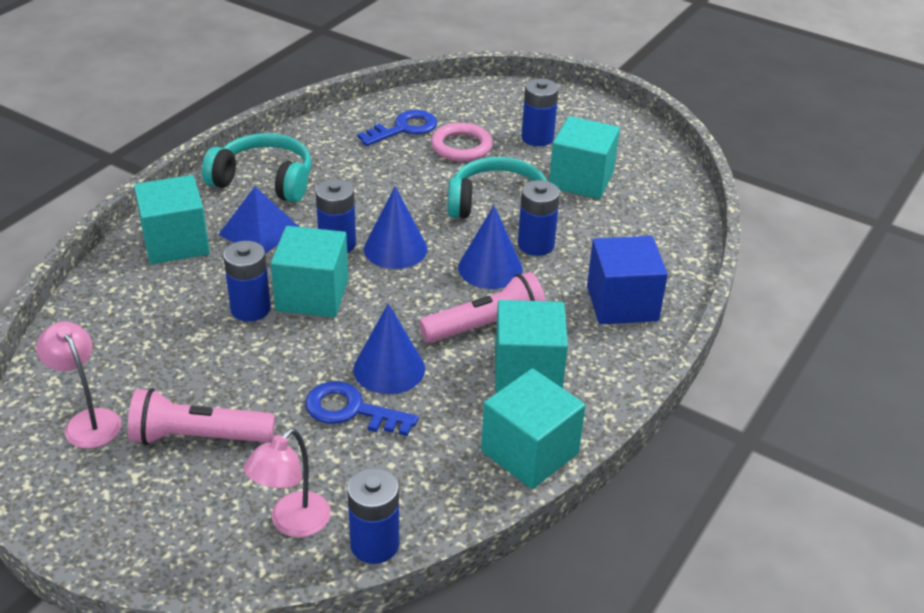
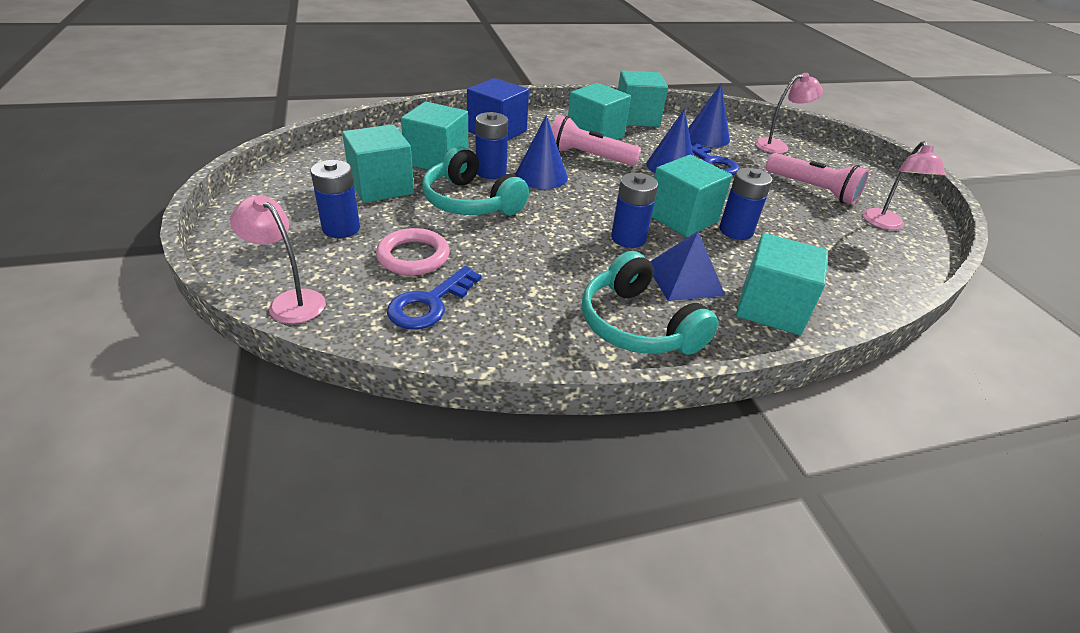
camera: 140 degrees left, 0 degrees up
blue battery [347,468,399,564] -> none
blue key [357,110,438,146] -> blue key turned 60 degrees counterclockwise [387,266,481,330]
blue cone [364,187,427,269] -> blue cone moved to [688,83,730,147]
none -> pink lamp [230,195,325,324]
none -> turquoise cube [401,102,468,170]

